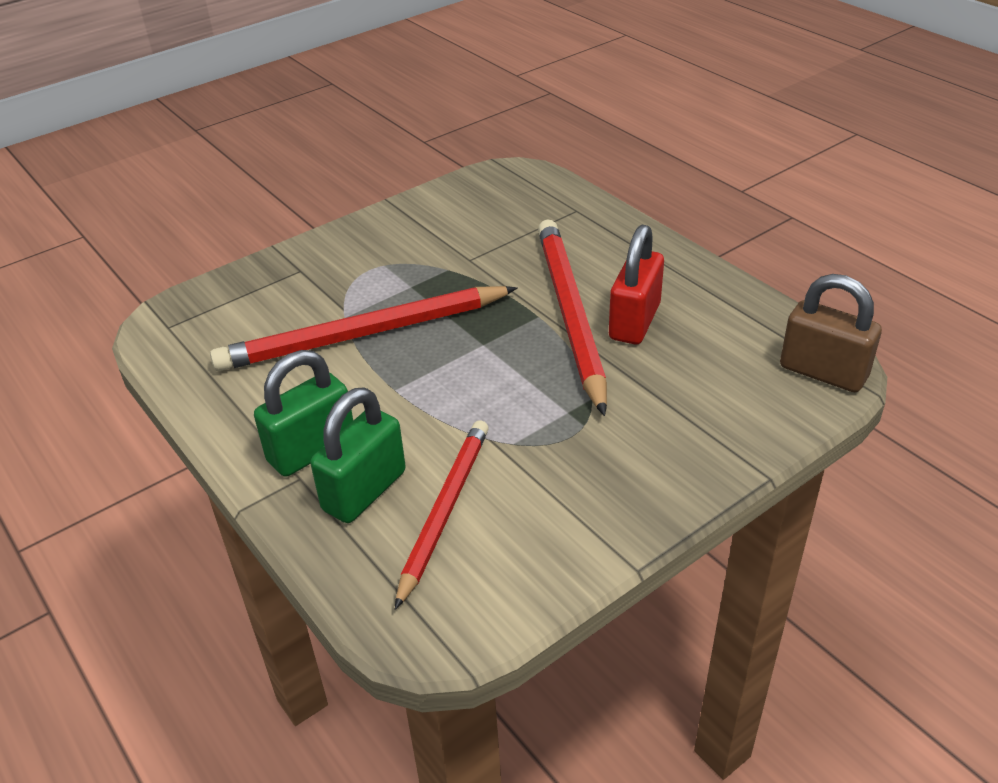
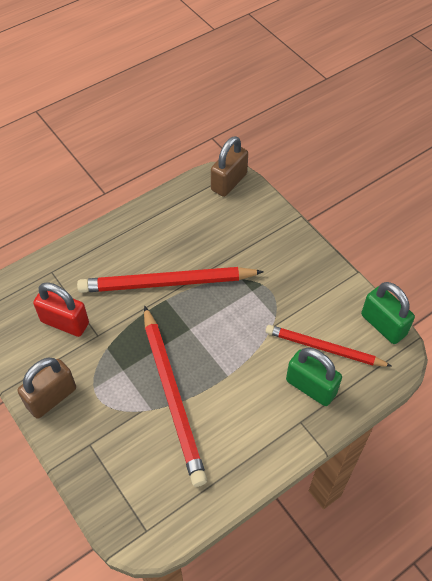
camera: 90 degrees left, 15 degrees up
green padlock [254,350,353,477] -> green padlock moved to [361,282,415,344]
red padlock [609,225,664,344] -> red padlock moved to [33,282,89,337]
none -> brown padlock [18,358,76,419]

